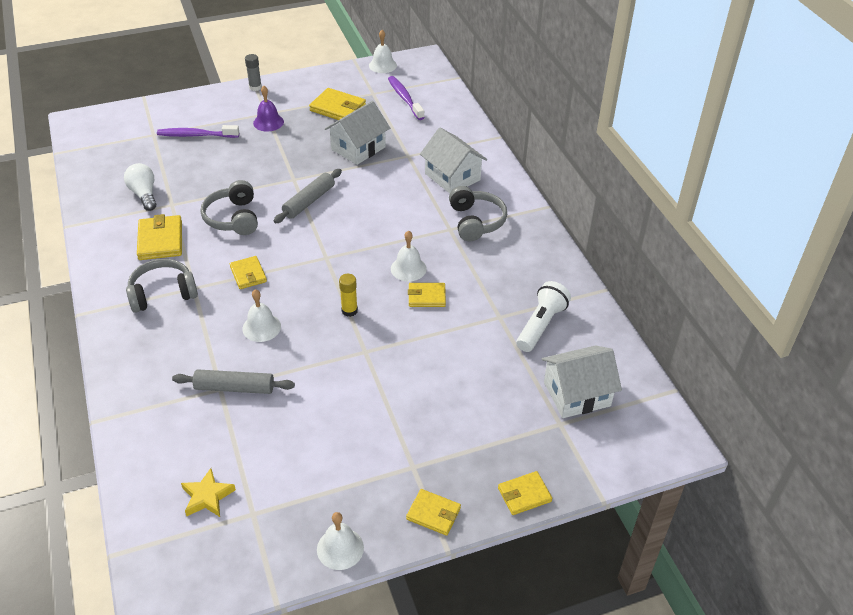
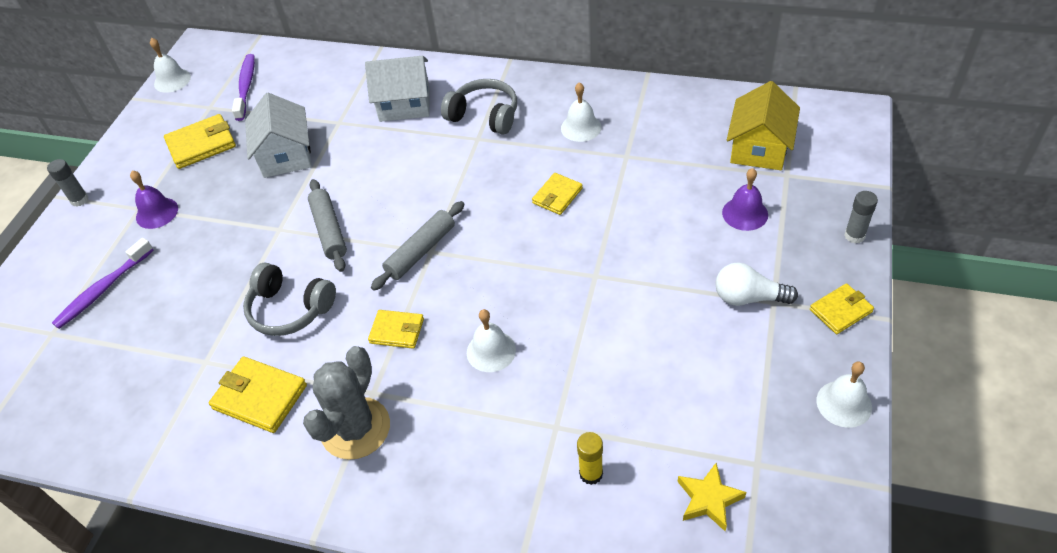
camera: 50 degrees left, 5 degrees up
white light bulb [124,163,156,211] -> white light bulb moved to [715,262,798,306]
grey headphones [126,259,198,313] -> grey cactus [303,346,390,460]
grey rolling pin [172,369,295,394] -> grey rolling pin moved to [371,201,464,291]
yellow glue stick [339,274,358,317] -> yellow glue stick moved to [577,432,603,485]
purple toothbrush [388,76,425,120] -> purple toothbrush turned 75 degrees clockwise [232,54,255,121]
white bell [391,231,427,281] -> white bell moved to [561,82,601,142]
yellow wallet [498,471,552,515] -> grey glue stick [844,191,878,243]
white flashlight [516,281,571,352] -> none
white house [542,345,622,418] -> yellow house [727,81,800,170]
none -> purple bell [722,168,768,231]

